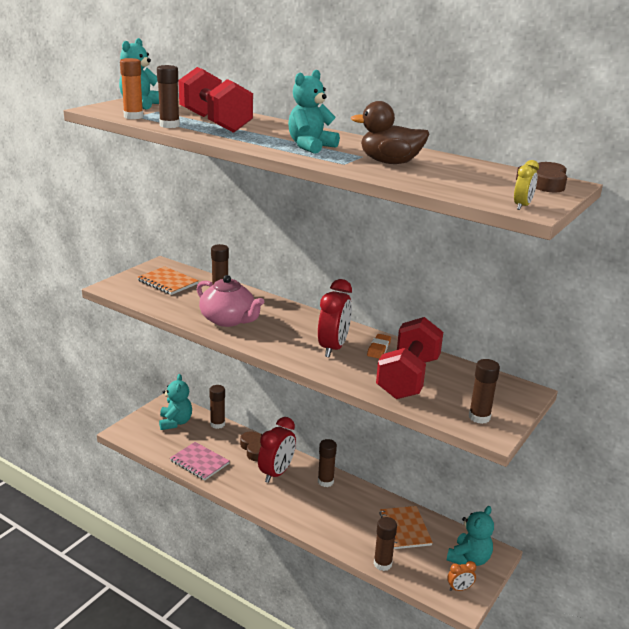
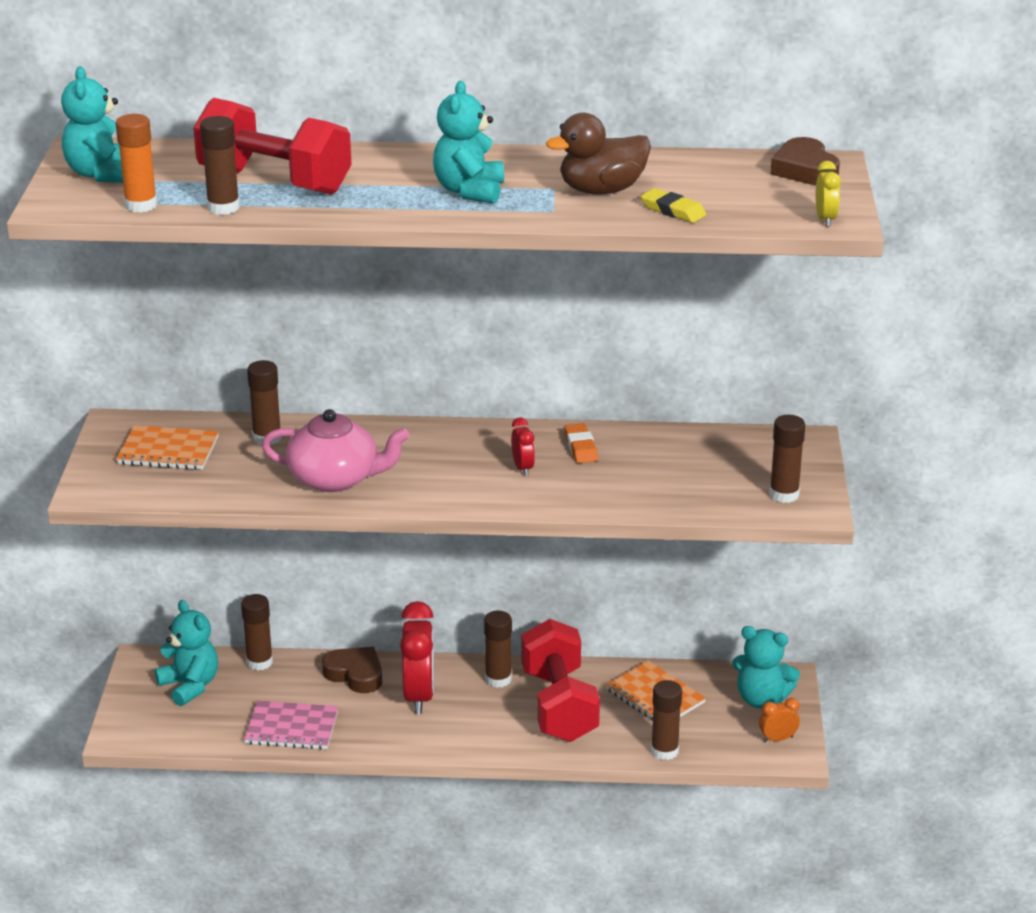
camera: 30 degrees left, 5 degrees up
red clock [318,279,352,357] -> red clock [511,417,535,476], size x0.49
red dumbbell [376,317,443,399] -> red dumbbell moved to [521,619,600,742]
turquoise teddy bear [447,506,494,566] -> turquoise teddy bear turned 105 degrees clockwise [732,626,800,708]
orange clock [447,561,476,591] -> orange clock turned 150 degrees counterclockwise [759,698,800,742]
none -> yellow eraser [641,188,706,223]

